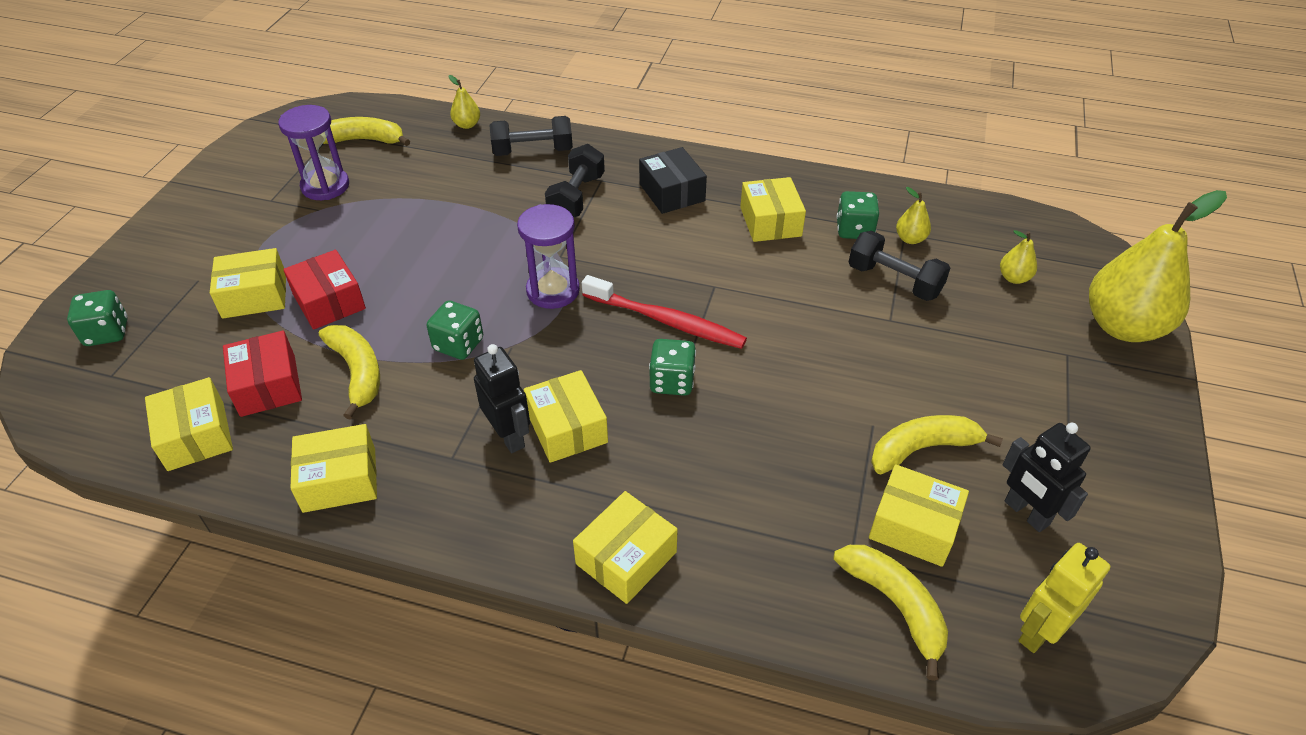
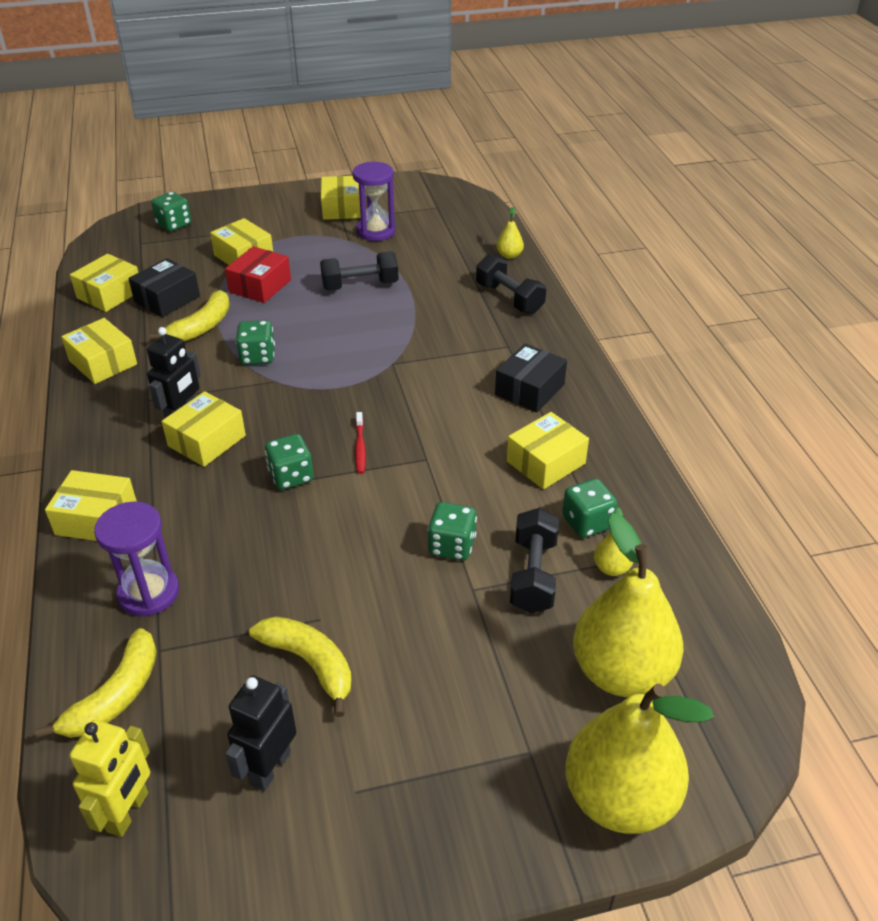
camera: 60 degrees right, 5 degrees down
red box [223,330,302,417] -> black box [128,258,200,317]
yellow banana [323,117,410,146] -> none
purple hourglass [517,204,580,309] -> purple hourglass moved to [94,502,179,616]
black dumbbell [545,144,605,217] -> black dumbbell moved to [320,252,399,291]
red toothbrush [582,275,747,349] -> red toothbrush [355,412,366,474], size x0.50
yellow box [869,464,969,567] -> yellow box moved to [321,176,361,220]
yellow pear [1000,230,1037,284] -> yellow pear [573,513,684,697], size x2.42
yellow robot [1018,543,1111,653] -> yellow robot turned 90 degrees clockwise [70,720,150,837]
none -> green dice [428,502,477,561]

